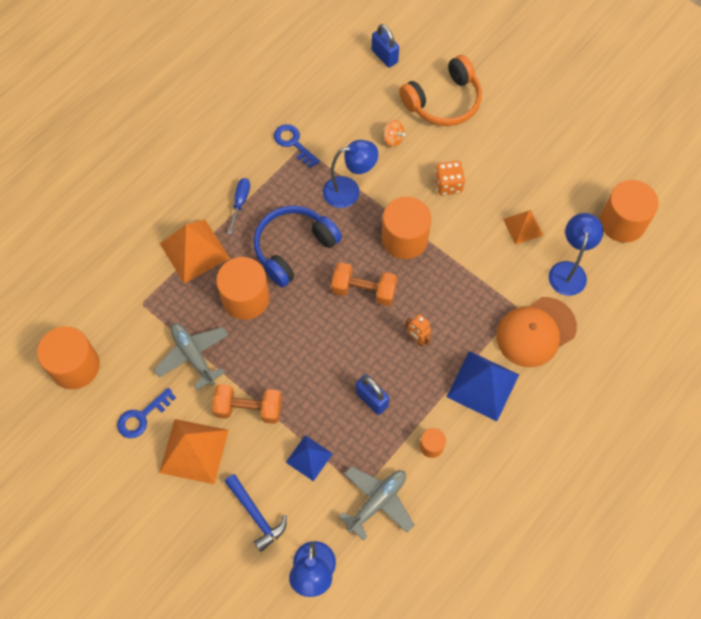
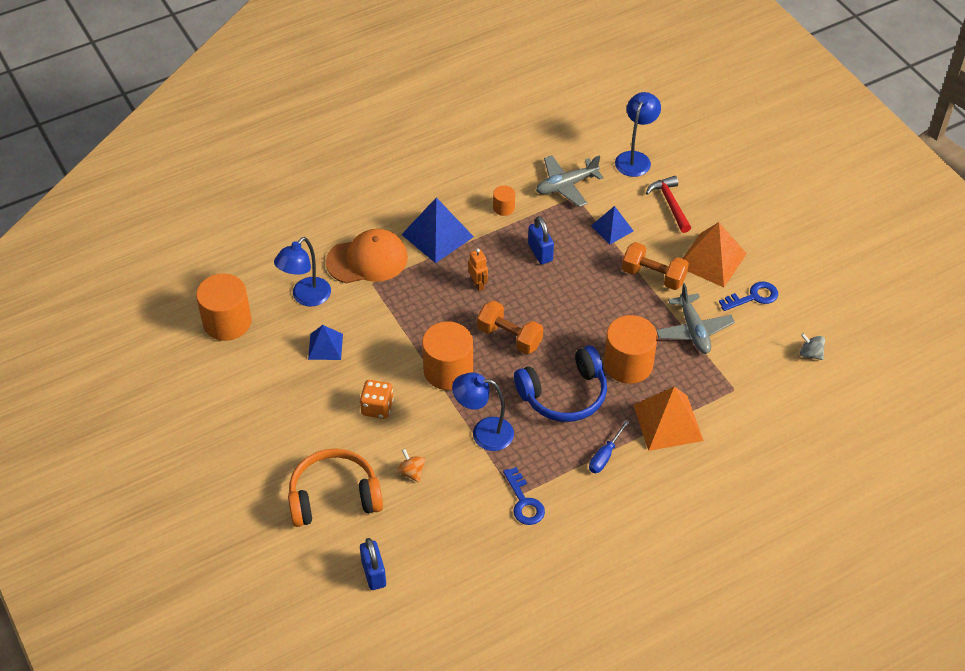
camera: 160 degrees left, 15 degrees down
orange cylinder [37,326,100,389] -> grey spinning top [800,333,825,360]
blue hammer [225,474,287,552] -> red hammer [646,176,691,233]
orange pyramid [503,210,544,245] -> blue pyramid [308,325,343,360]

